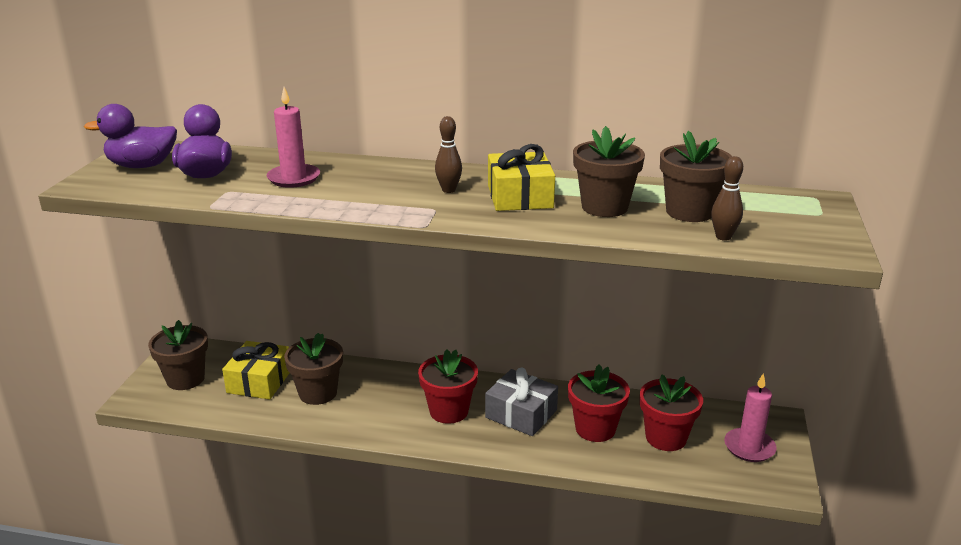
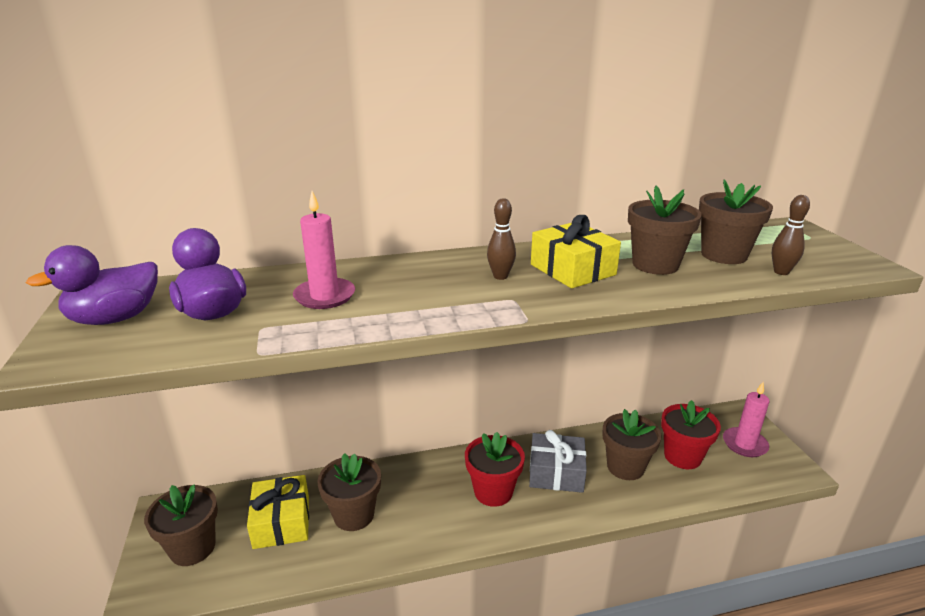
camera: 25 degrees left, 0 degrees up
red flower pot [568,364,630,442] -> brown flower pot [602,409,662,480]

